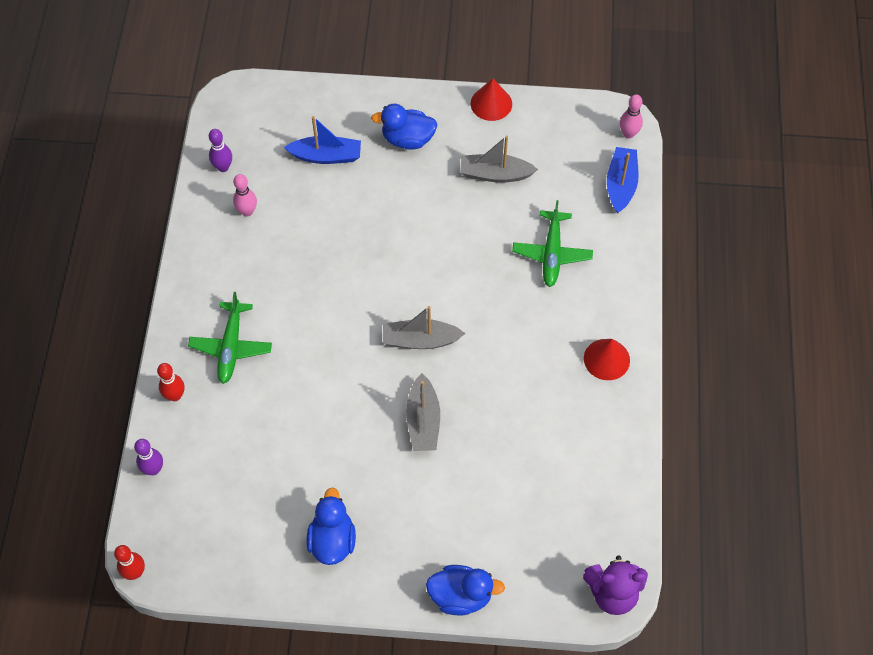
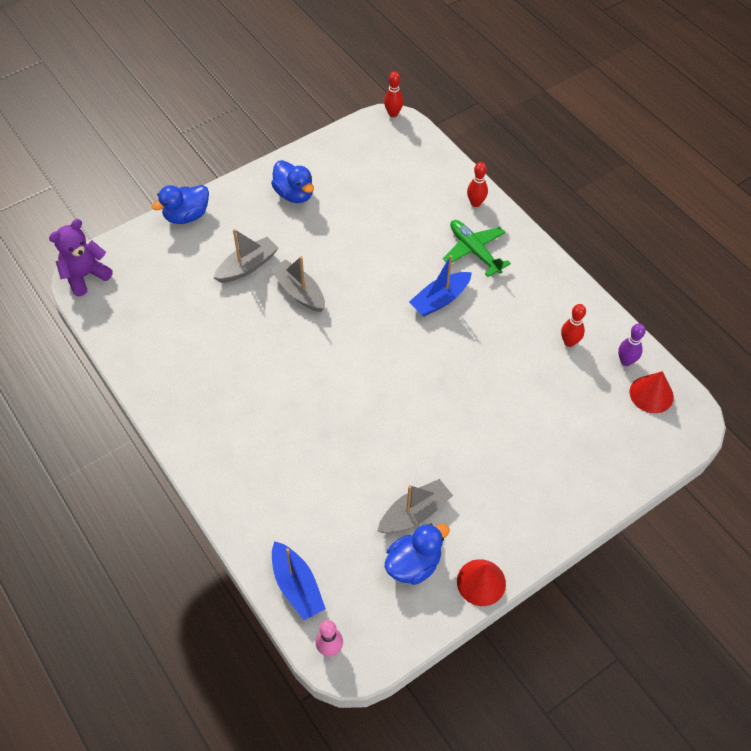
camera: 140 degrees right, 5 degrees down
purple bowling pin [134,439,163,475] -> none
pink bowling pin [233,174,257,217] -> red bowling pin [561,304,586,347]
blue boat [284,116,361,164] -> blue boat moved to [409,255,472,316]
blue duck [371,104,437,150] -> blue duck moved to [385,523,450,585]
grey boat [383,306,465,349] -> grey boat moved to [214,229,278,283]
green plane [512,200,593,287] -> none
red cone [584,339,630,380] -> red cone moved to [630,371,674,413]

